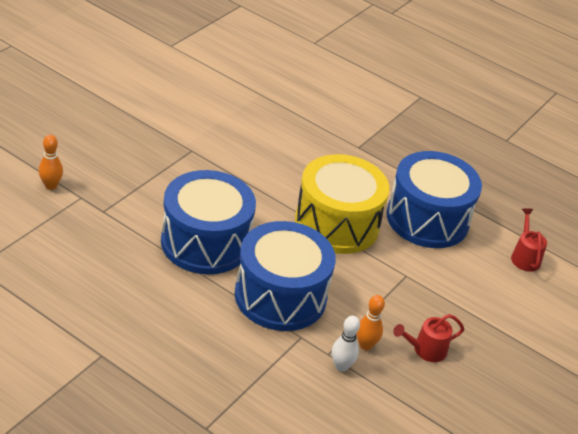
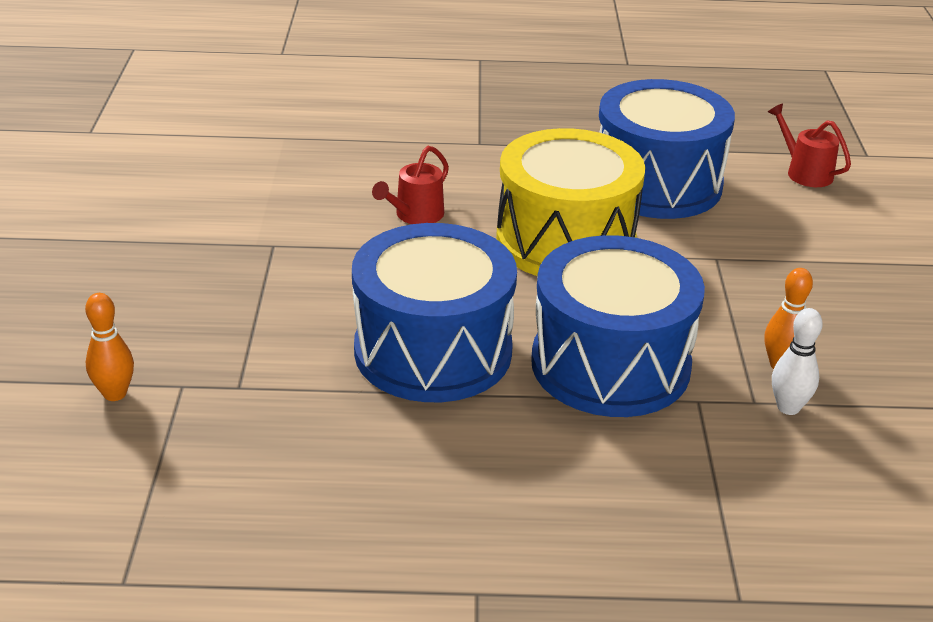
camera: 30 degrees left, 5 degrees down
red watering can [393,314,464,362] -> red watering can moved to [372,146,449,224]

